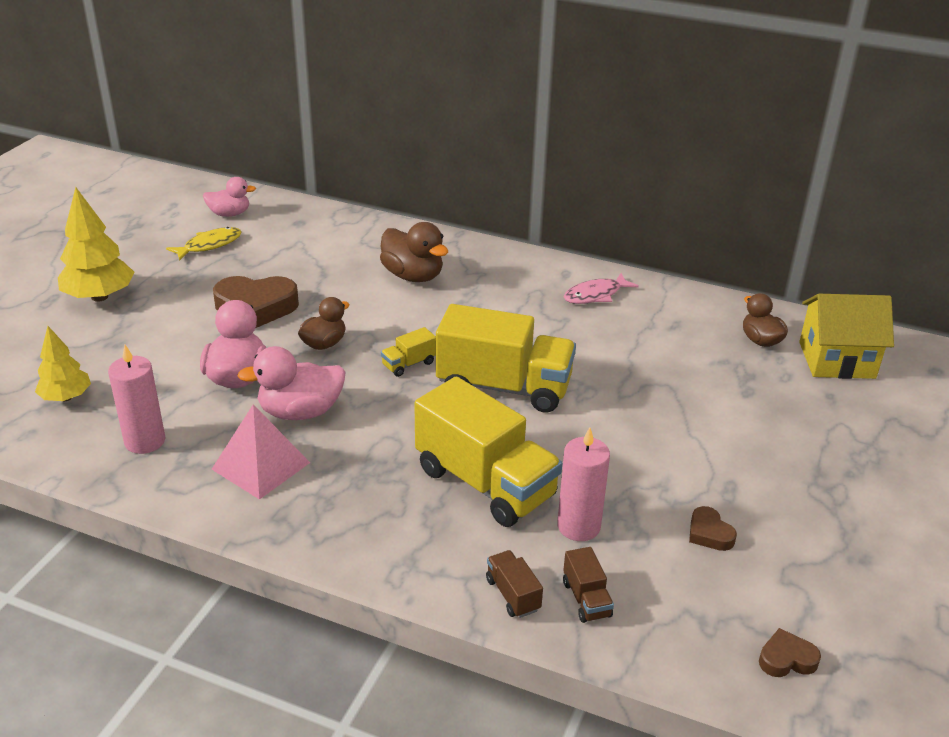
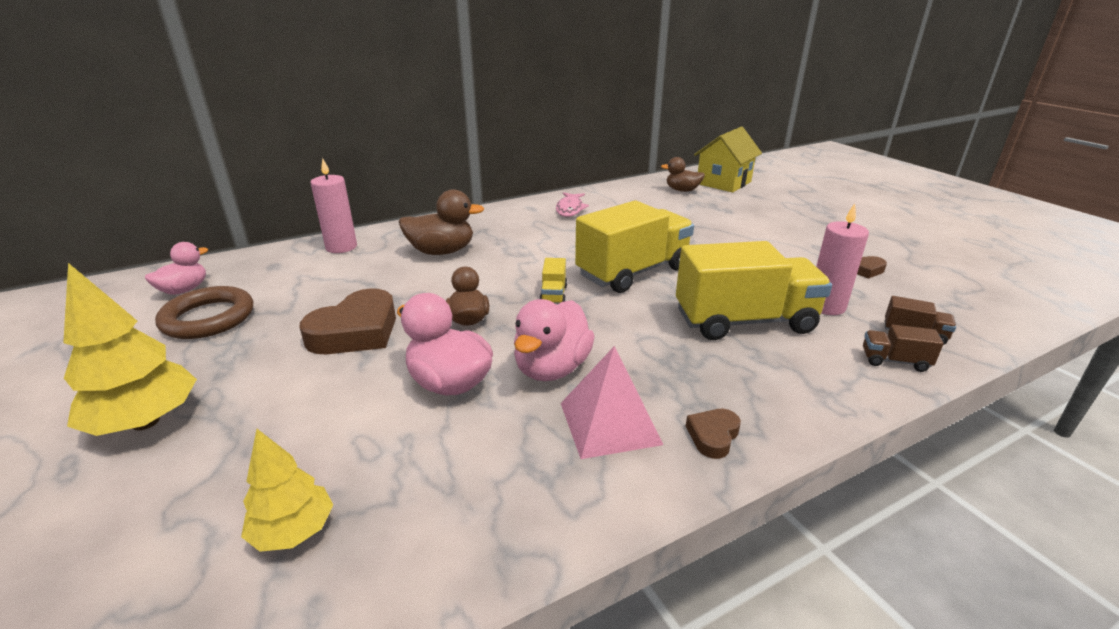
camera: 50 degrees left, 5 degrees down
pink candle [108,345,166,454] -> pink candle moved to [310,158,357,253]
yellow fish [166,227,242,261] -> brown ring [155,286,253,339]
brown heart [759,628,821,677] -> brown heart moved to [686,409,741,459]

